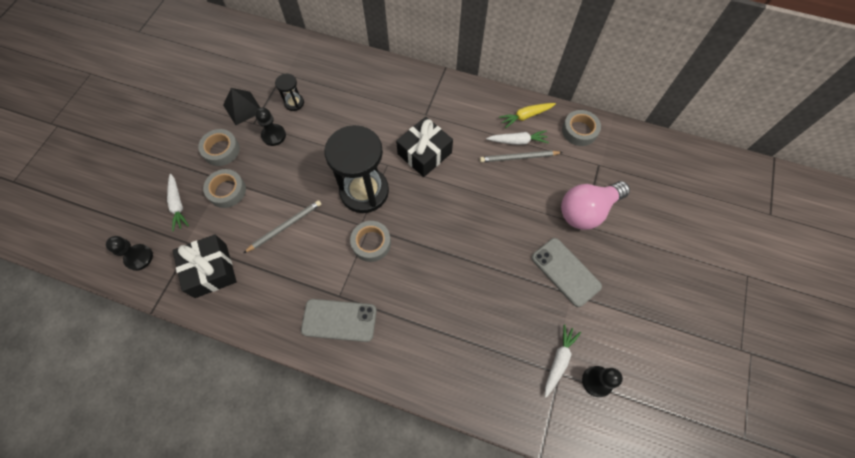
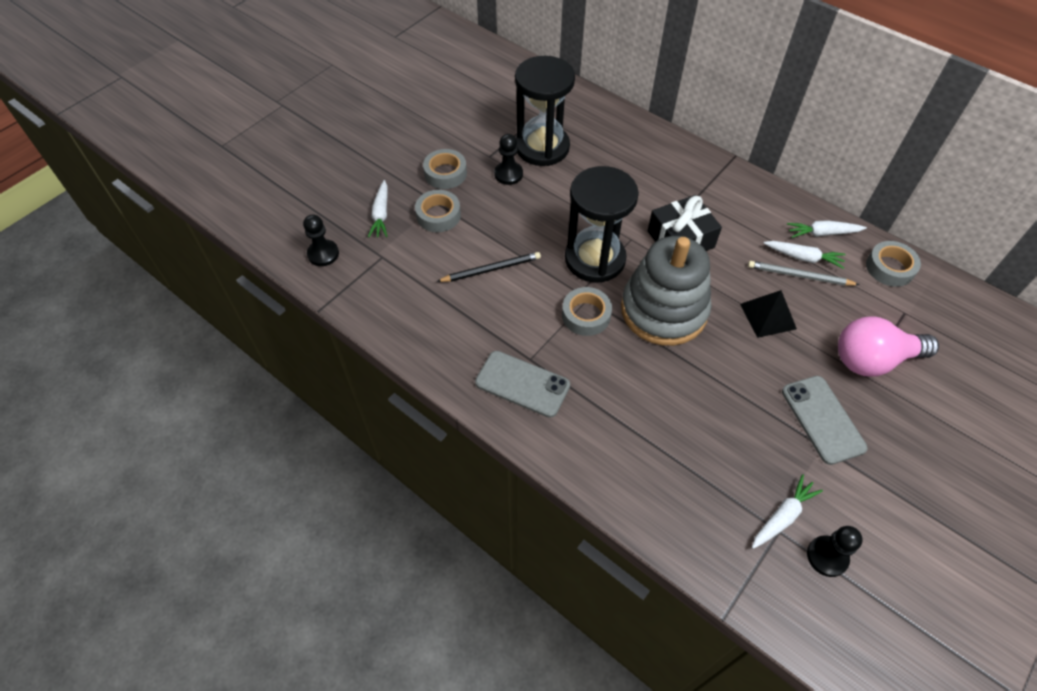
camera: 20 degrees right, 10 degrees down
black gift [173,234,237,298] -> none
black pyramid [223,88,261,125] -> black pyramid moved to [740,290,797,338]
grey pencil [244,200,321,253] -> black pencil [436,252,541,282]
black hourglass [275,74,304,111] -> black hourglass [515,56,575,166], size x2.26
yellow carrot [499,103,556,128] -> white carrot [787,220,867,238]
none -> grey stacking toy [621,236,712,346]

